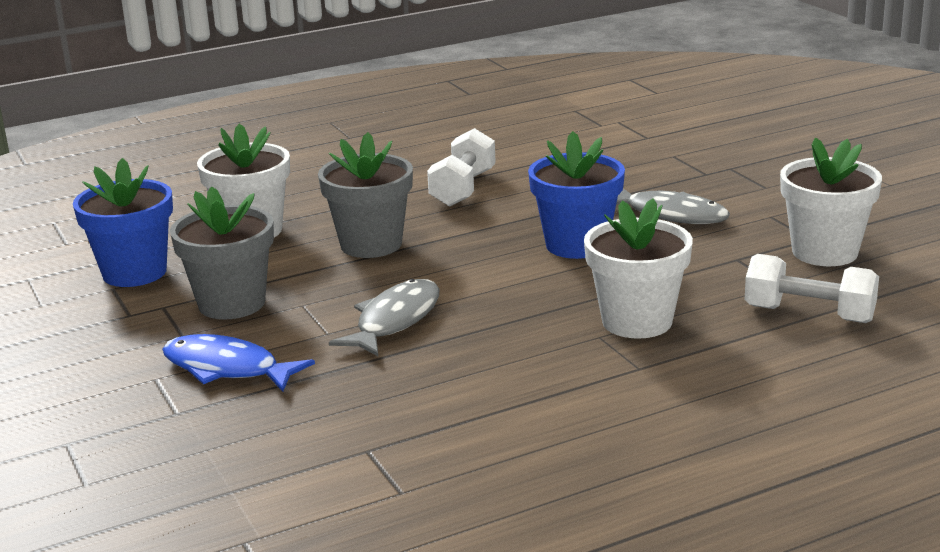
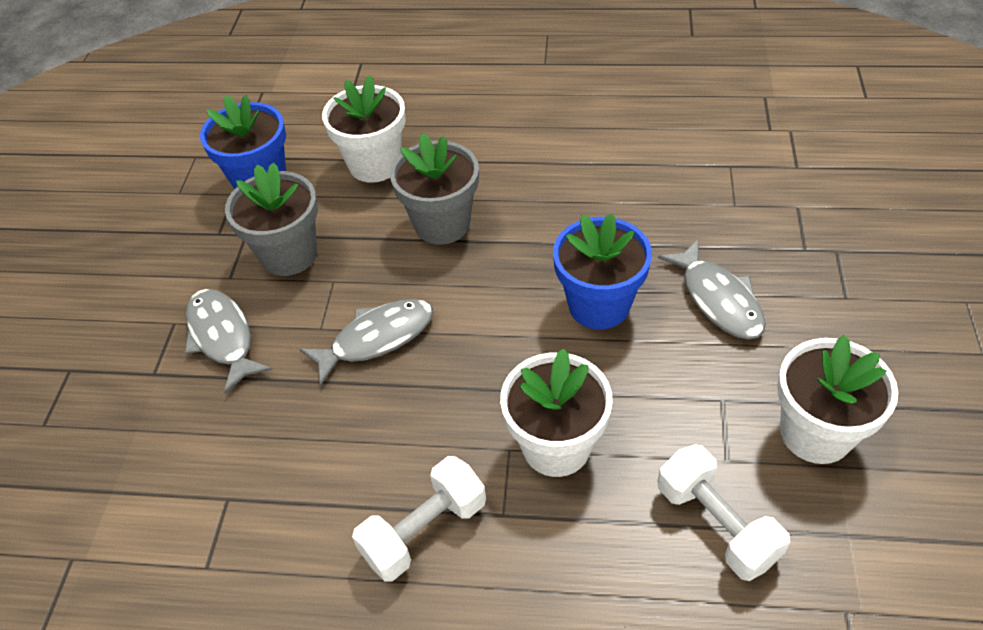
camera: 35 degrees right, 25 degrees up
blue fish [162,334,315,391] -> grey fish [184,289,273,394]
white dumbbell [427,128,496,207] -> white dumbbell moved to [352,456,486,582]

